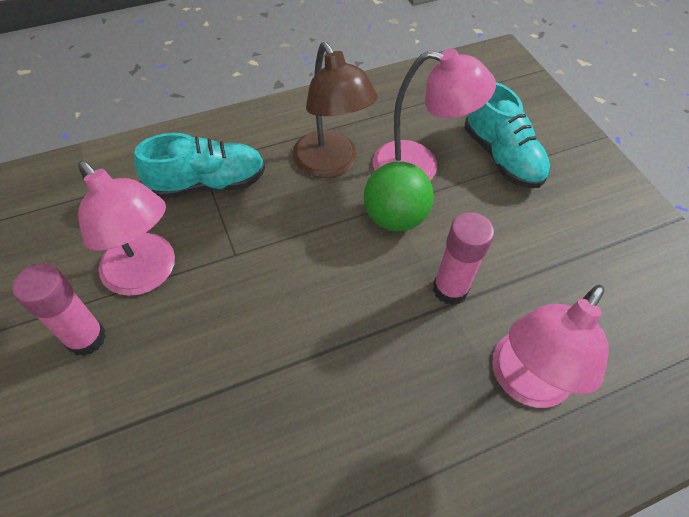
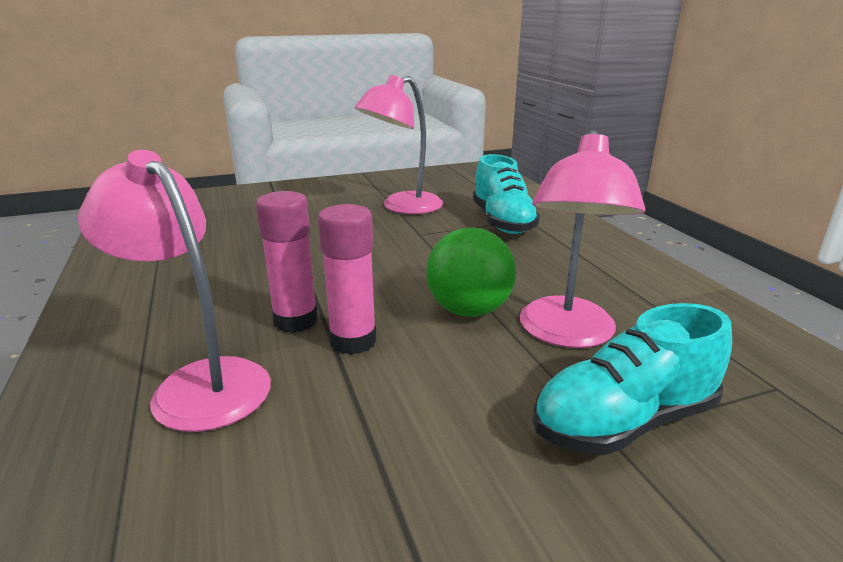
camera: 95 degrees right, 30 degrees down
pink glue stick [12,263,106,356] -> pink glue stick moved to [256,191,318,333]
brown lamp [293,42,378,178] -> none

